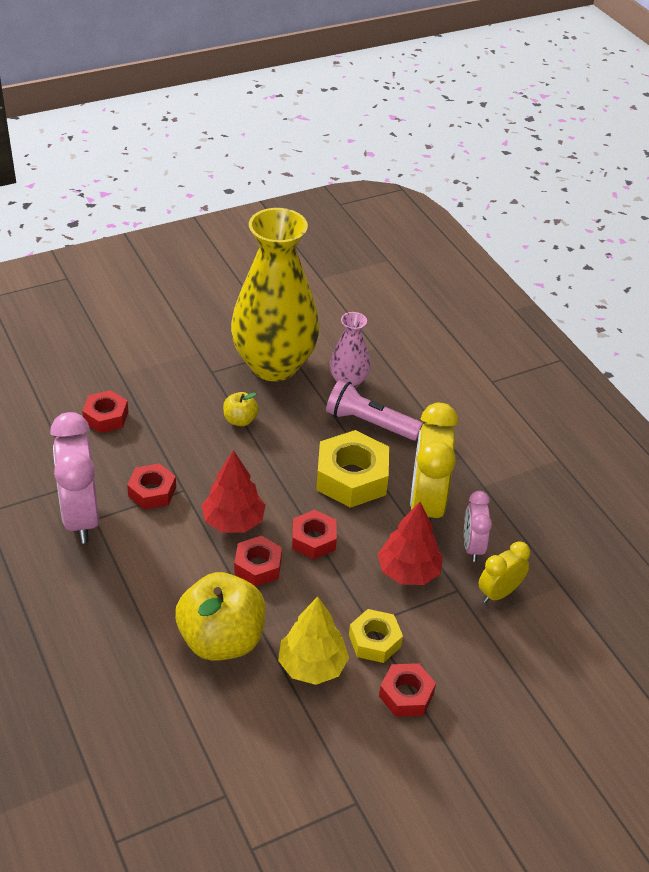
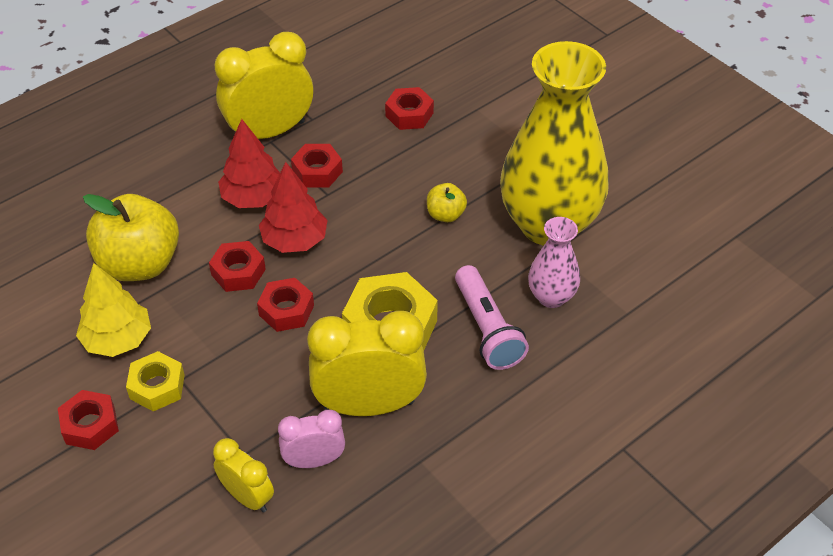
camera: 80 degrees right, 5 degrees up
pink clock [50,412,99,543] -> yellow clock [215,32,313,139]
pink flashlight [326,380,423,441] -> pink flashlight turned 150 degrees clockwise [455,265,529,370]
red tree [378,502,443,585] -> red tree moved to [218,119,280,208]

